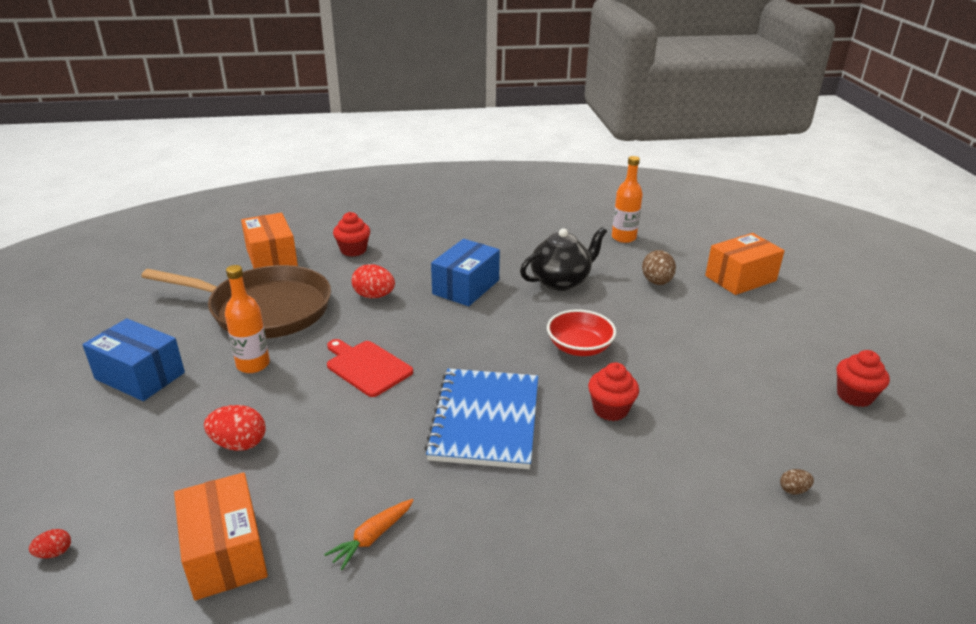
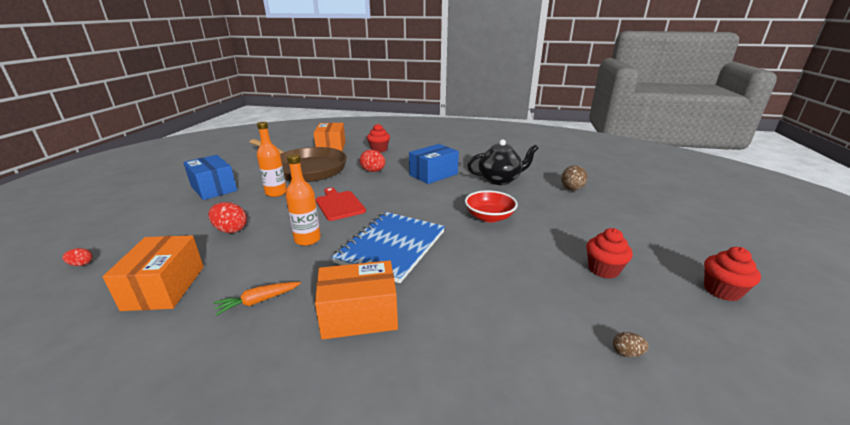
camera: 20 degrees right, 5 degrees down
red cupcake [588,362,639,421] -> red cupcake moved to [586,228,633,279]
orange bottle [612,156,643,243] -> orange bottle moved to [285,154,321,246]
orange box [705,233,785,295] -> orange box moved to [315,260,398,340]

